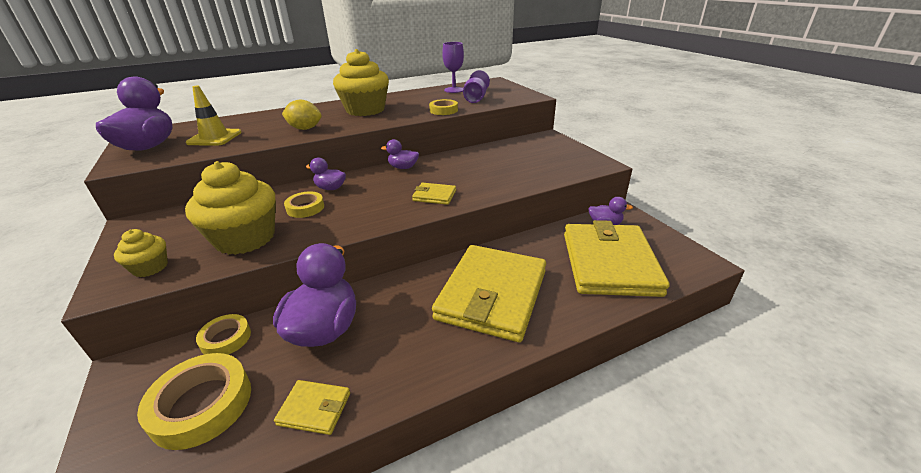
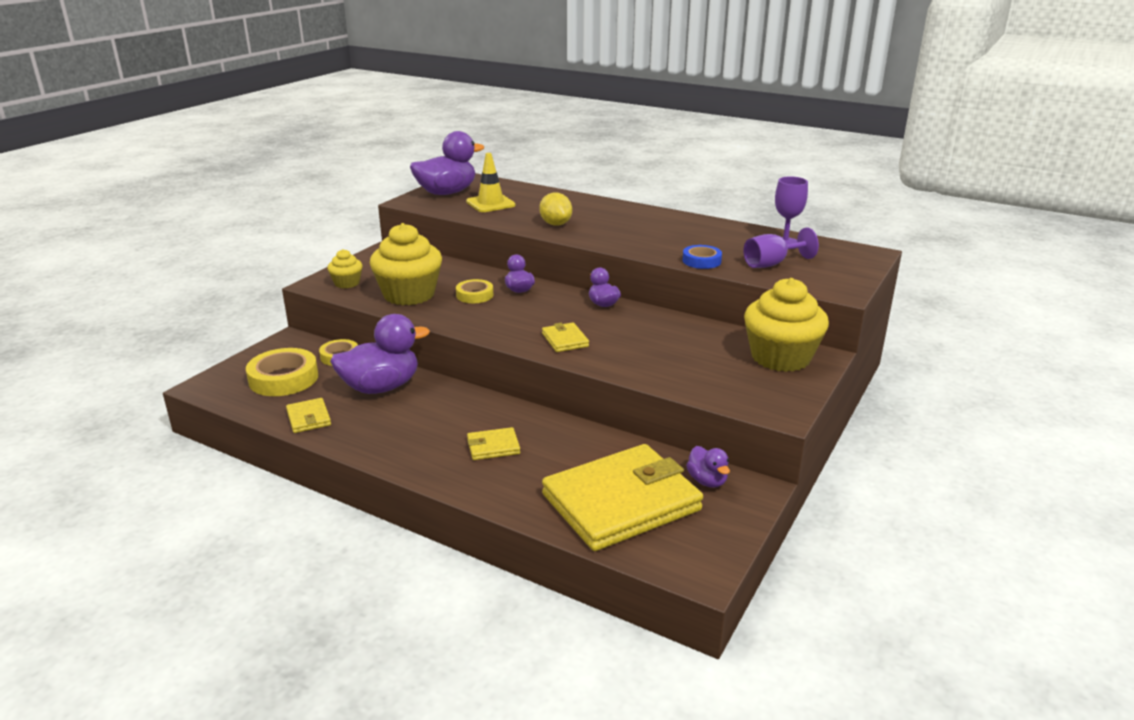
camera: 55 degrees right, 5 degrees down
yellow cupcake [333,49,389,116] -> yellow cupcake moved to [744,278,829,372]
yellow tape [429,99,458,115] -> blue tape [683,245,722,269]
yellow wallet [432,245,546,342] -> yellow wallet [467,427,520,460], size x0.41

